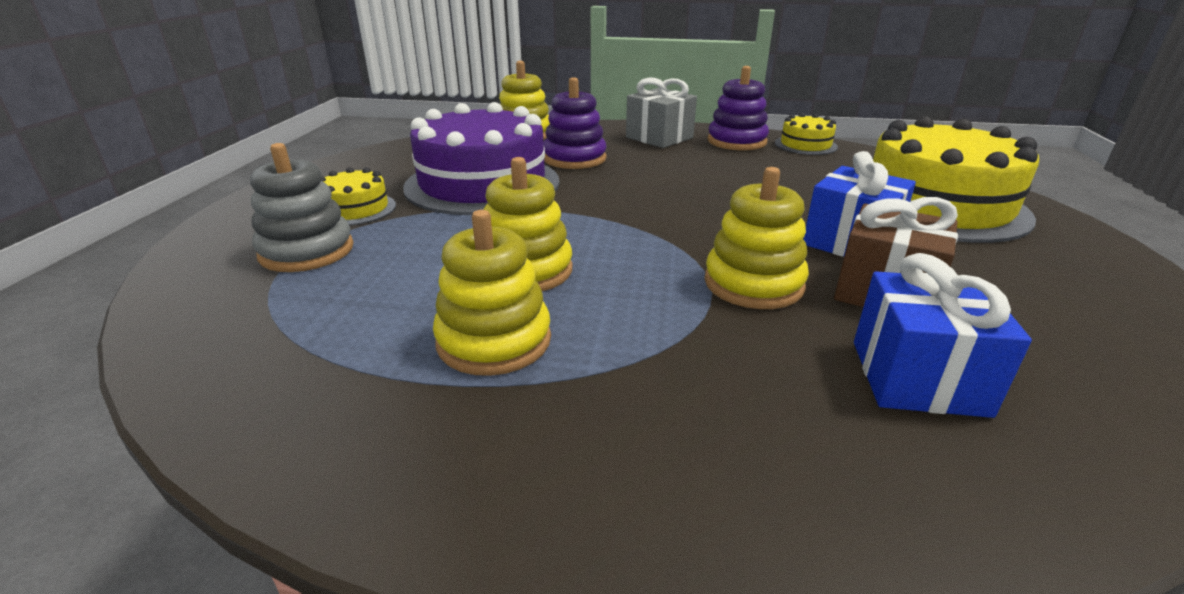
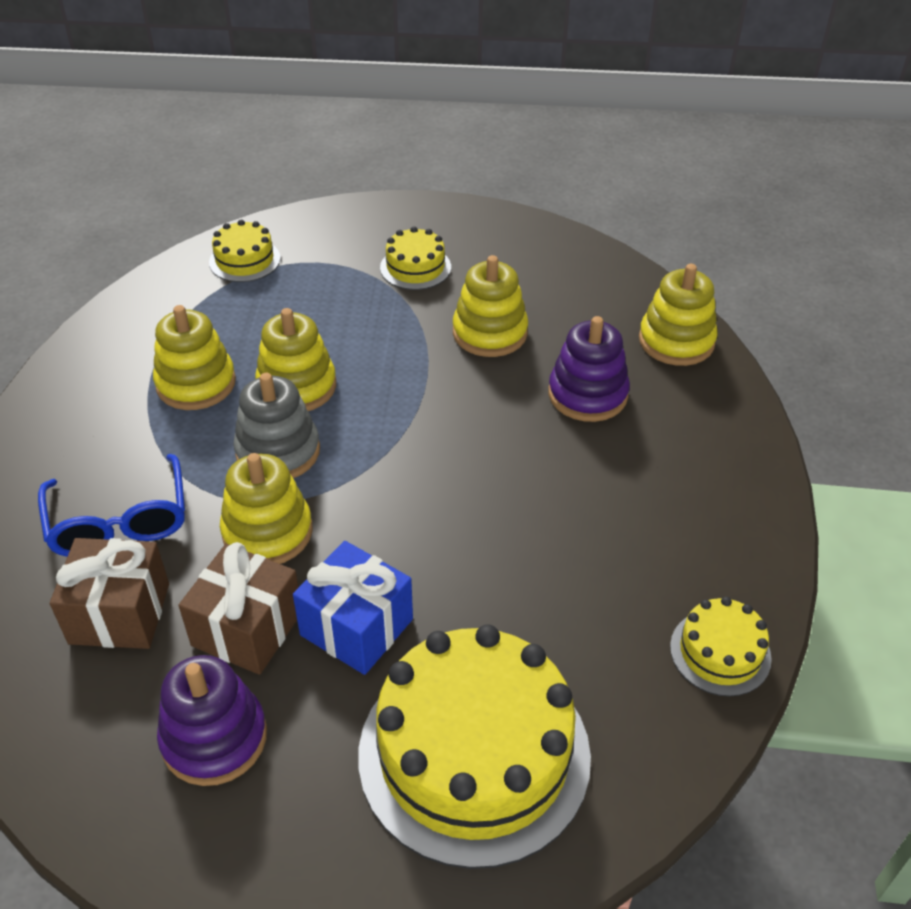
camera: 85 degrees right, 15 degrees up
grey stacking toy [250,143,354,272] -> grey stacking toy moved to [233,373,320,478]
purple cake [403,102,560,215] -> yellow stacking toy [453,255,528,357]
grey gift [626,77,697,148] -> none
purple stacking toy [708,66,769,150] -> purple stacking toy moved to [157,655,267,786]
blue gift [854,253,1032,418] -> brown gift [50,538,169,649]
none -> blue glasses [38,454,185,557]
none -> yellow cake [209,220,281,282]

